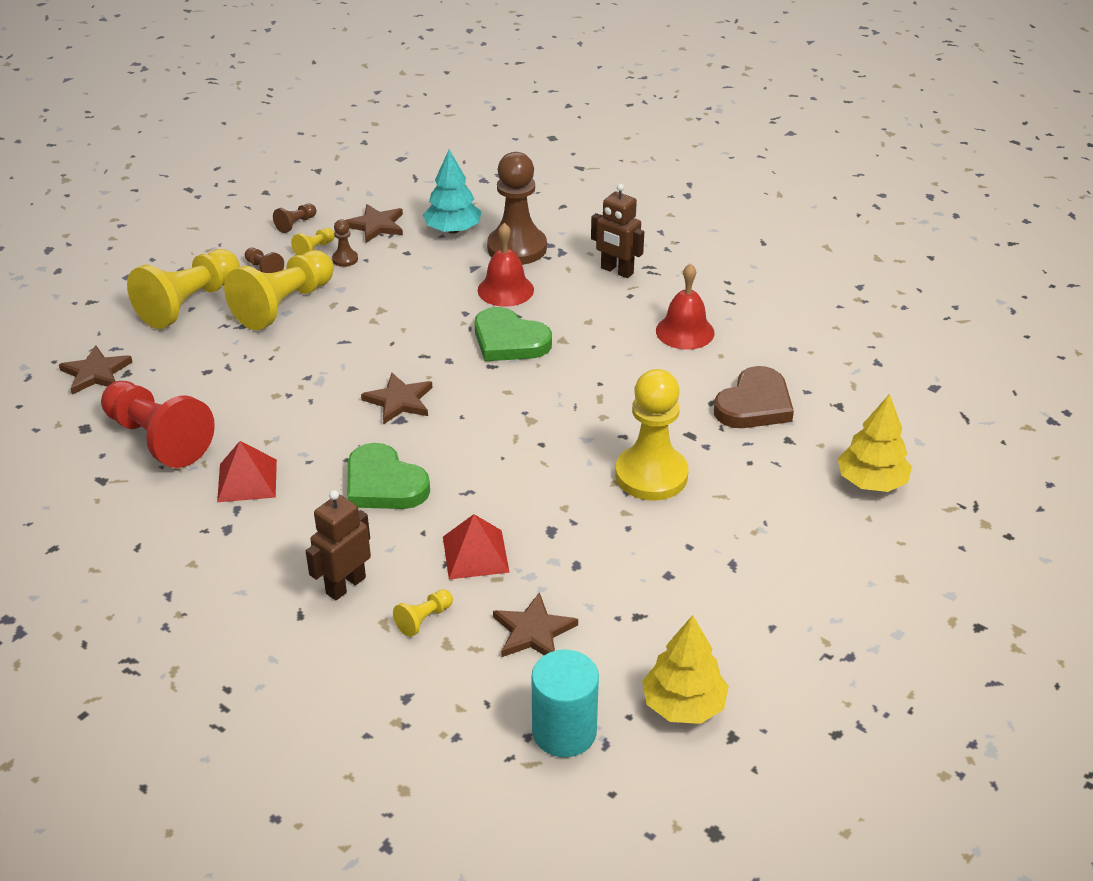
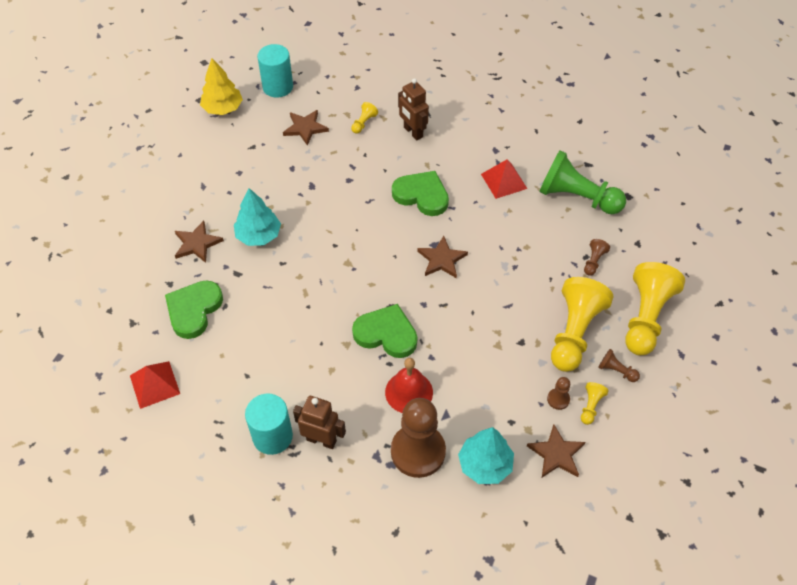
camera: 165 degrees right, 15 degrees up
brown star [59,345,132,394] -> brown star moved to [175,221,224,263]
red pawn [101,381,215,468] -> green pawn [539,150,626,214]
brown pawn [273,204,316,233] -> brown pawn moved to [584,239,610,276]
brown robot [306,490,371,600] -> brown robot turned 120 degrees clockwise [398,78,429,140]
red pyramid [443,514,510,579] -> red pyramid moved to [130,361,180,409]
yellow pawn [615,369,688,501] -> turquoise tree [234,188,281,246]
red bell [656,263,715,350] -> none
brown heart [714,366,794,428] -> green heart [165,280,223,339]
yellow tree [838,394,912,492] -> none
none -> turquoise cylinder [245,394,293,455]

